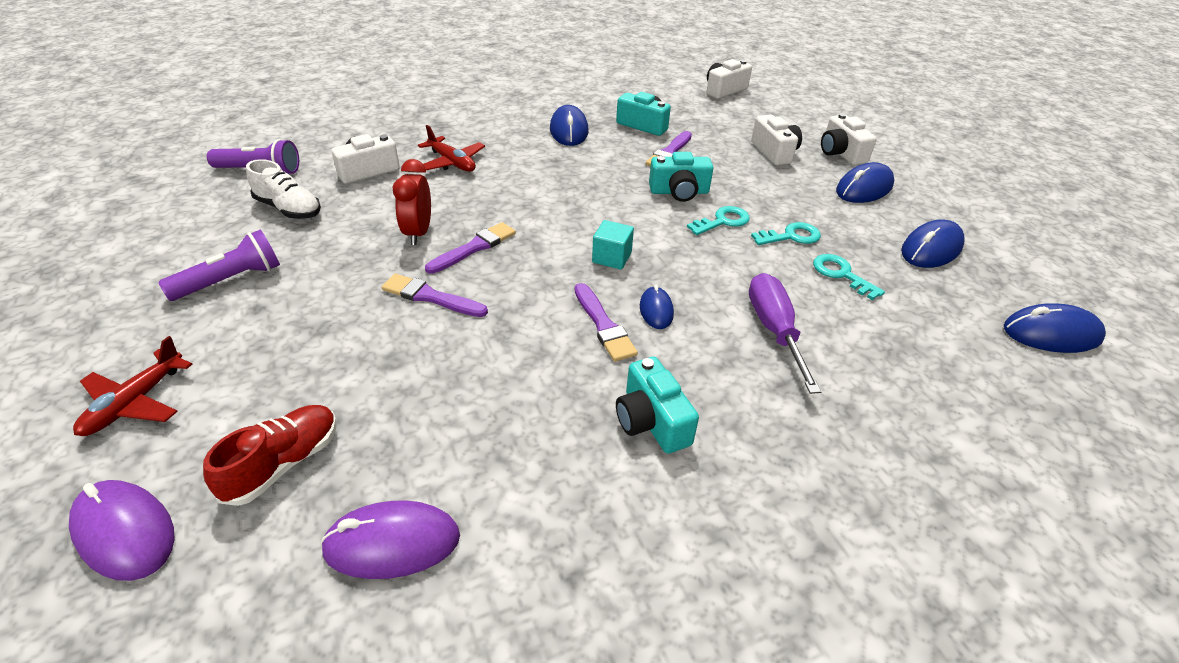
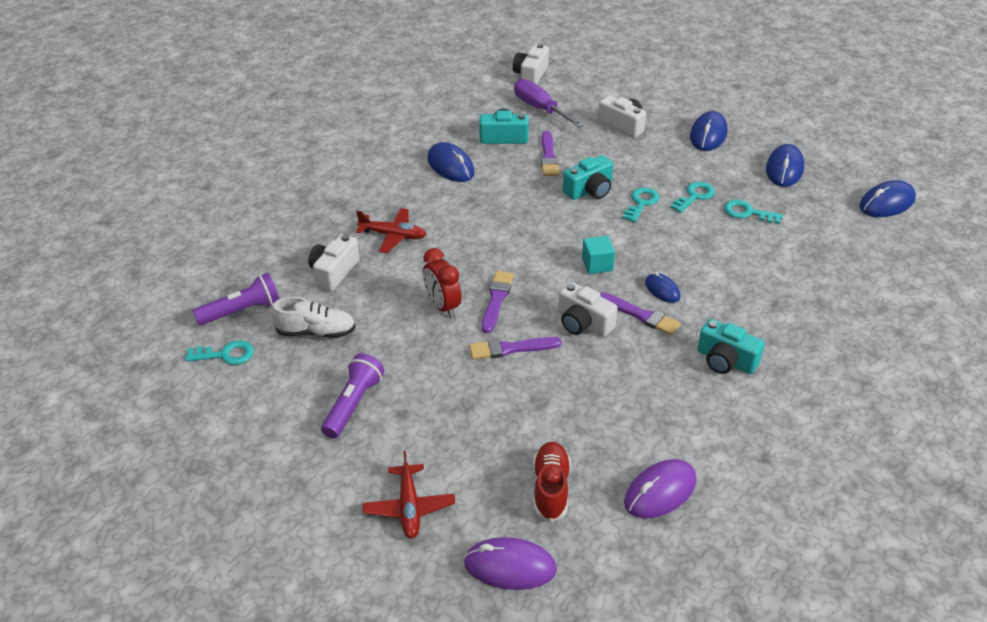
camera: 30 degrees left, 0 degrees up
purple screwdriver [749,273,821,394] -> purple screwdriver moved to [514,79,584,128]
white camera [821,113,877,165] -> white camera moved to [558,282,618,337]
none -> turquoise key [185,340,254,365]

